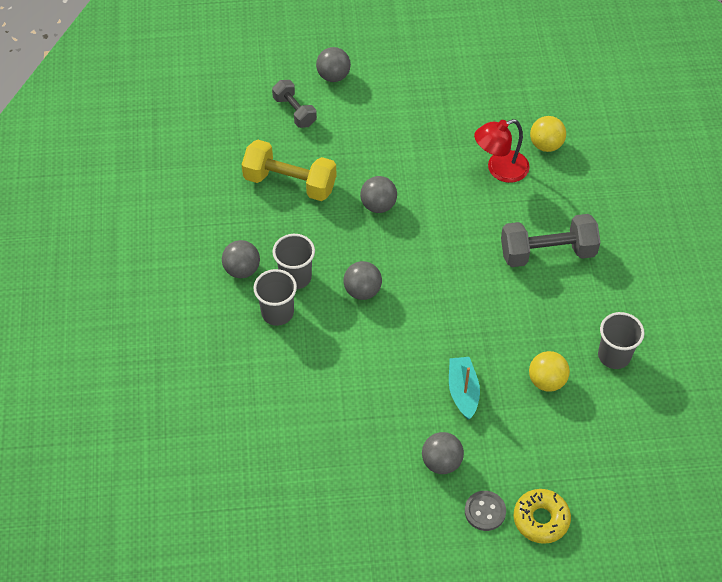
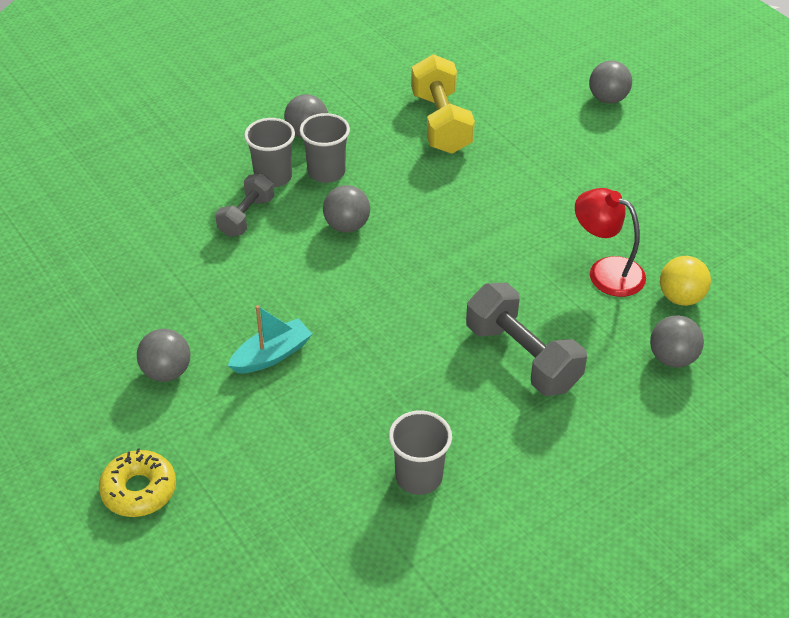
camera: 60 degrees right, 10 degrees down
grey dumbbell [272,80,317,128] -> grey dumbbell moved to [215,173,274,237]
grey ball [360,176,397,213] -> grey ball moved to [650,315,704,368]
grey button [465,491,506,531] -> none
yellow ball [529,351,570,392] -> none

